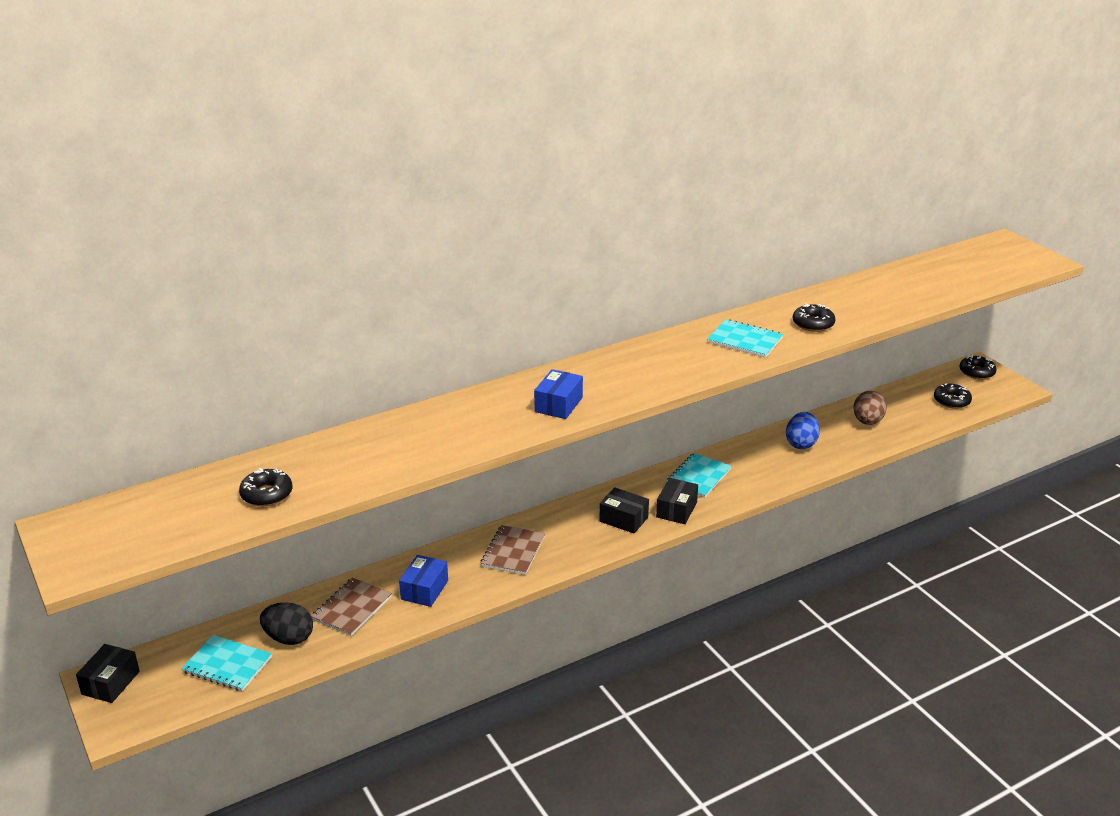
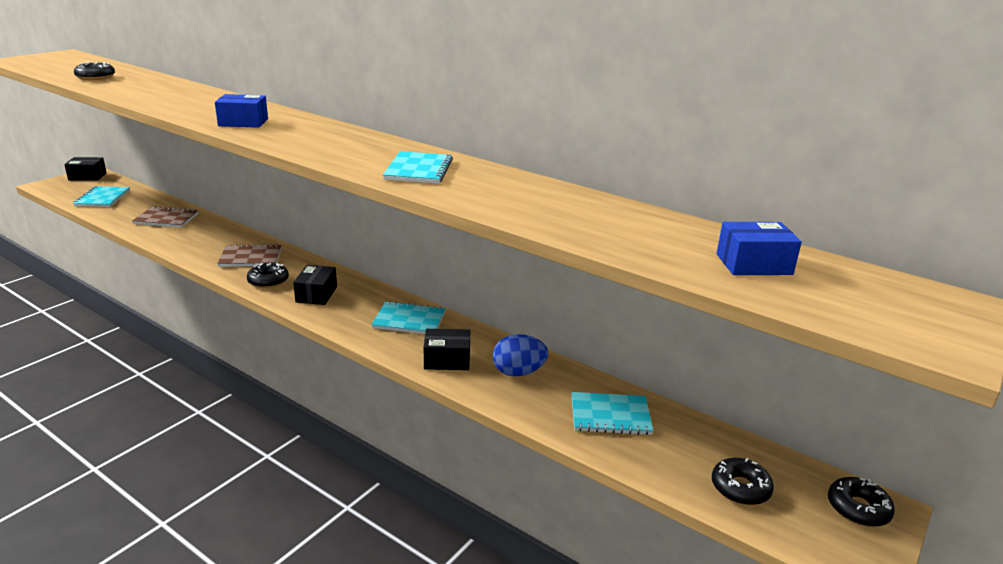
camera: 65 degrees right, 5 degrees down
black egg [260,602,313,645] -> none
blue box [399,555,448,607] -> blue box moved to [717,222,802,275]
black box [656,478,698,524] -> black box moved to [424,329,470,370]
black donut [793,304,835,332] -> black donut moved to [247,263,289,288]
brown egg [853,391,887,425] -> turquoise notebook [571,392,653,435]

